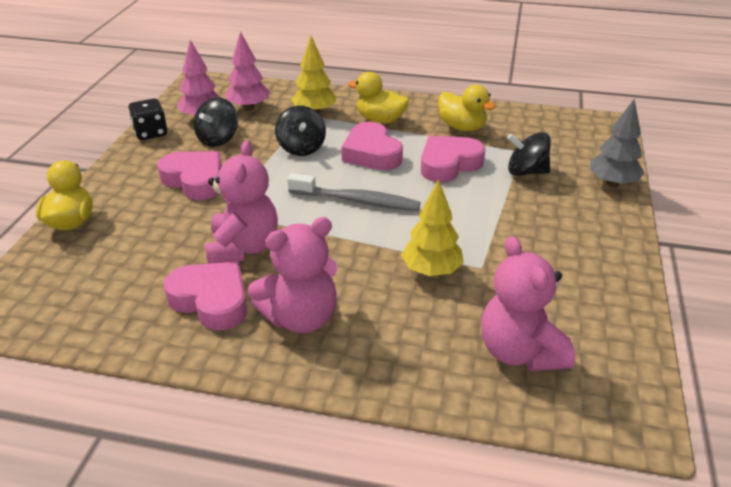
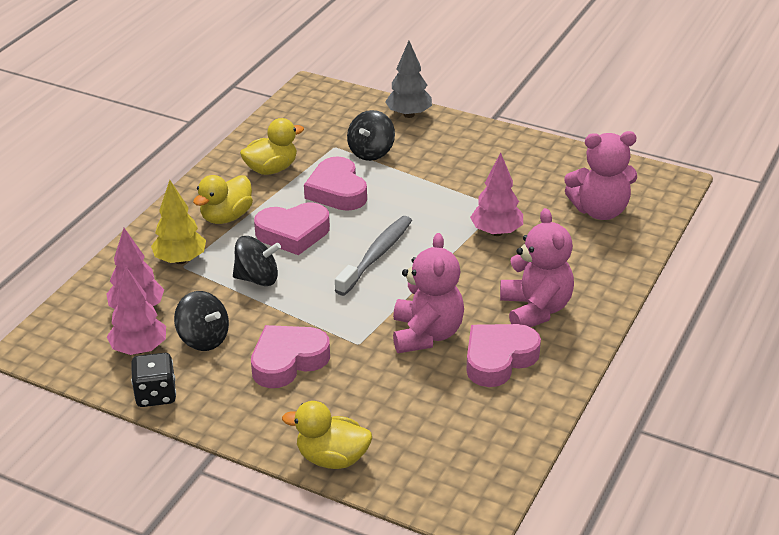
camera: 75 degrees left, 0 degrees up
pink teddy bear [205,141,278,264] -> pink teddy bear turned 75 degrees clockwise [393,233,464,353]
yellow tree [401,179,464,276] -> pink tree [470,152,523,236]

